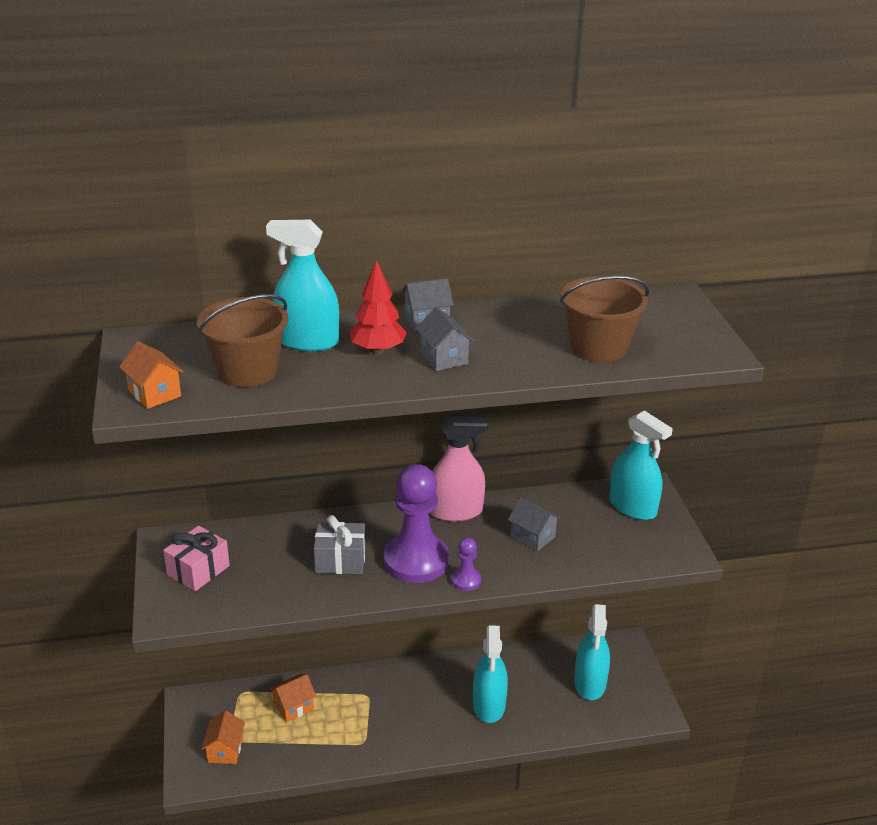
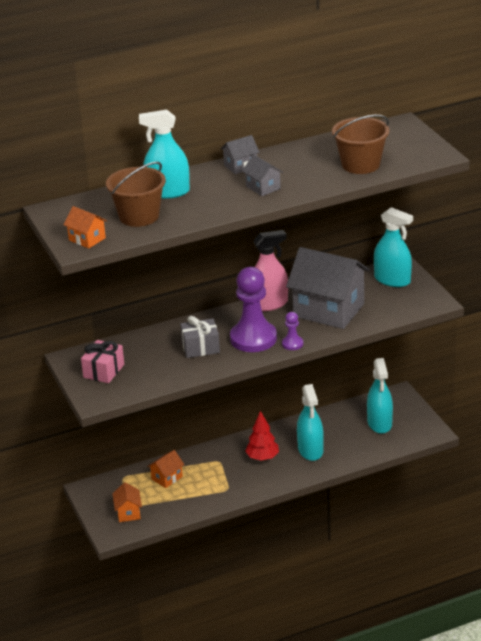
camera: 10 degrees left, 0 degrees up
red tree [349,260,407,354] -> red tree moved to [245,411,279,461]
grey house [508,497,561,551] -> grey house [286,247,370,329], size x2.28

